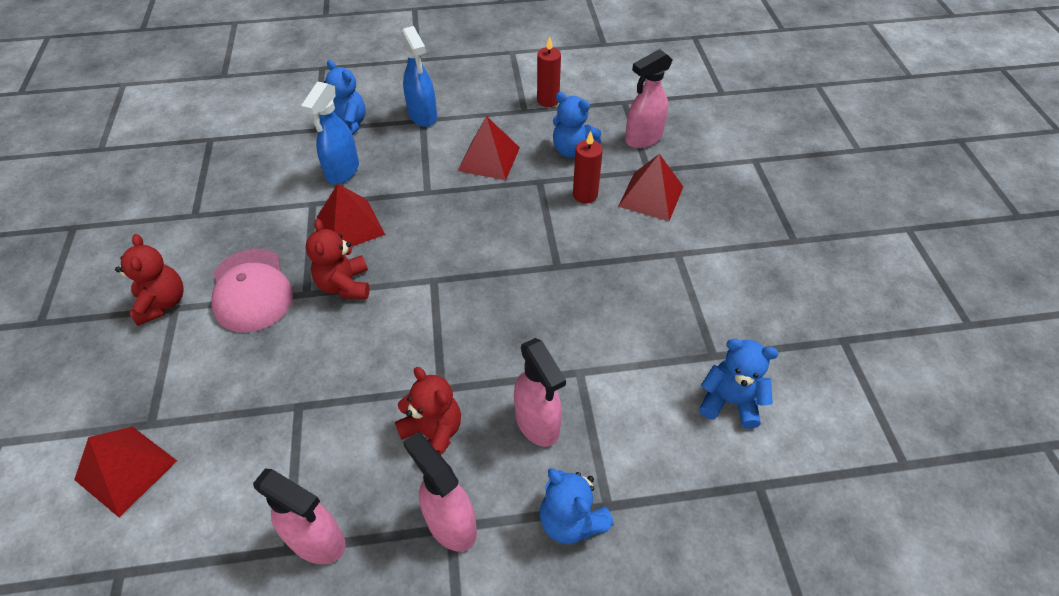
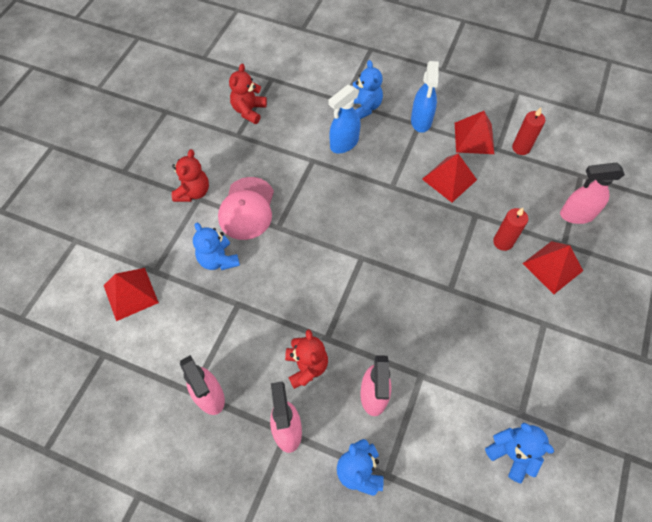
camera: 30 degrees right, 10 degrees up
red teddy bear [306,219,369,299] -> red teddy bear moved to [229,64,267,124]
red pyramid [317,184,385,246] -> red pyramid moved to [455,111,494,154]
blue teddy bear [553,92,601,158] -> blue teddy bear moved to [193,223,240,270]

